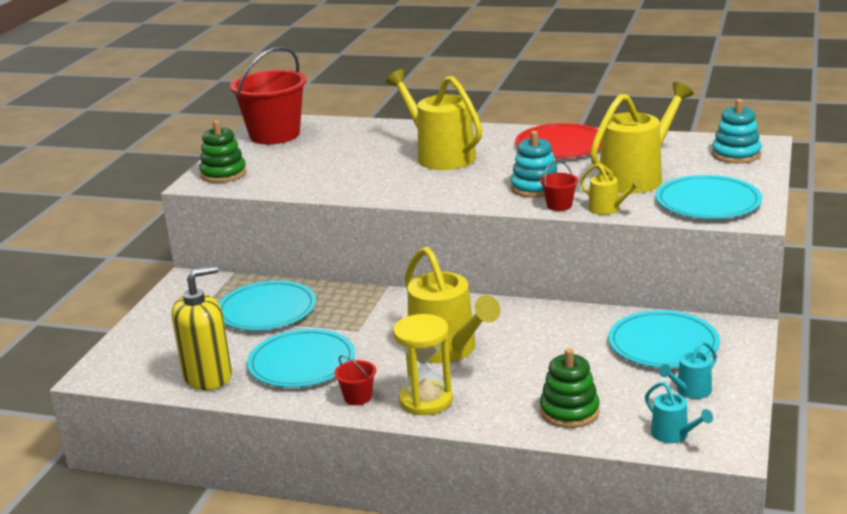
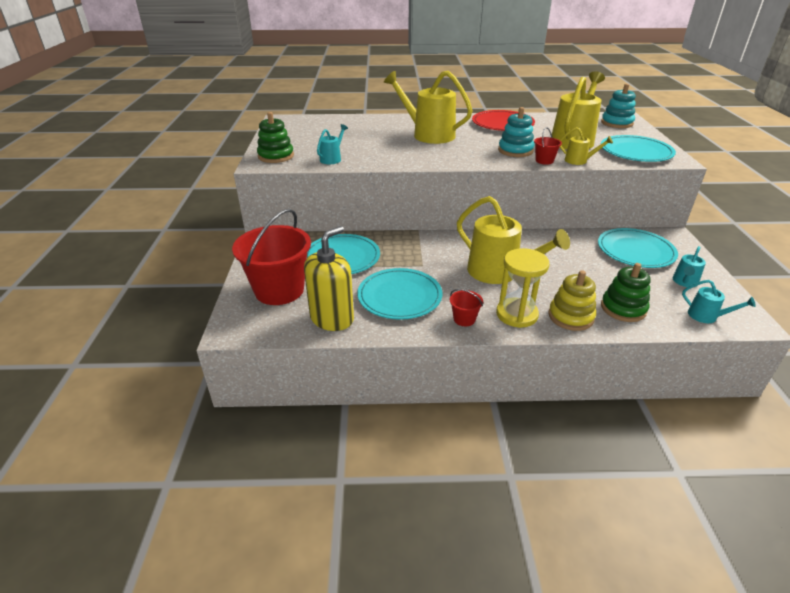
camera: 20 degrees left, 10 degrees up
red bucket [230,46,306,144] -> red bucket moved to [232,209,311,305]
none -> turquoise watering can [317,124,348,164]
none -> yellow stacking toy [548,270,596,331]

